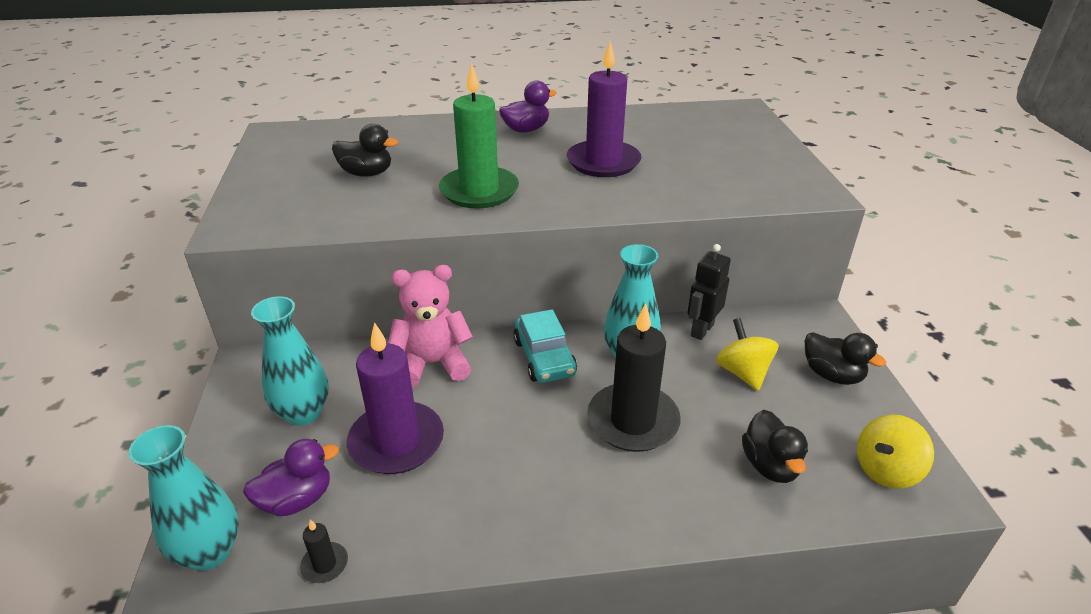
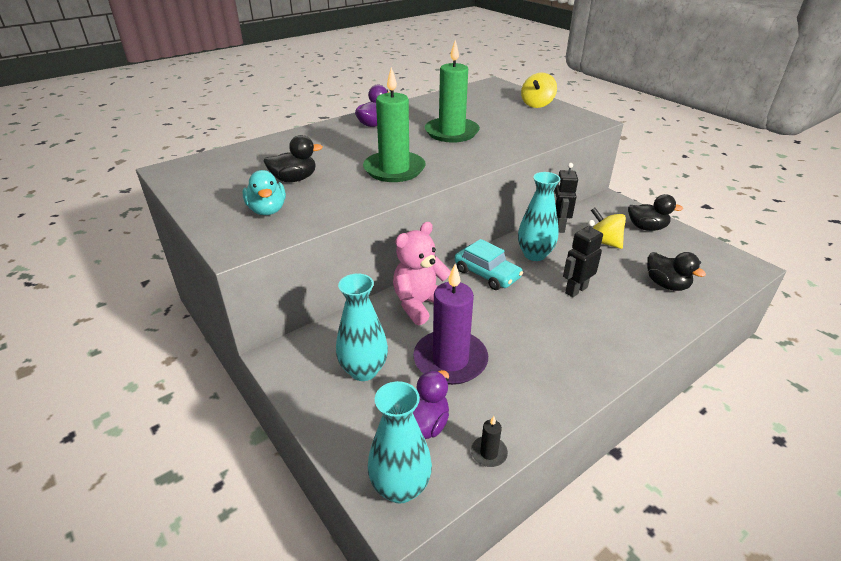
camera: 30 degrees left, 0 degrees up
purple candle [567,41,642,177] -> green candle [425,40,480,142]
black candle [587,303,681,452] -> black robot [563,220,603,297]
yellow spinning top [857,414,934,489] -> yellow spinning top moved to [521,73,557,108]
none -> turquoise duck [243,170,286,215]

